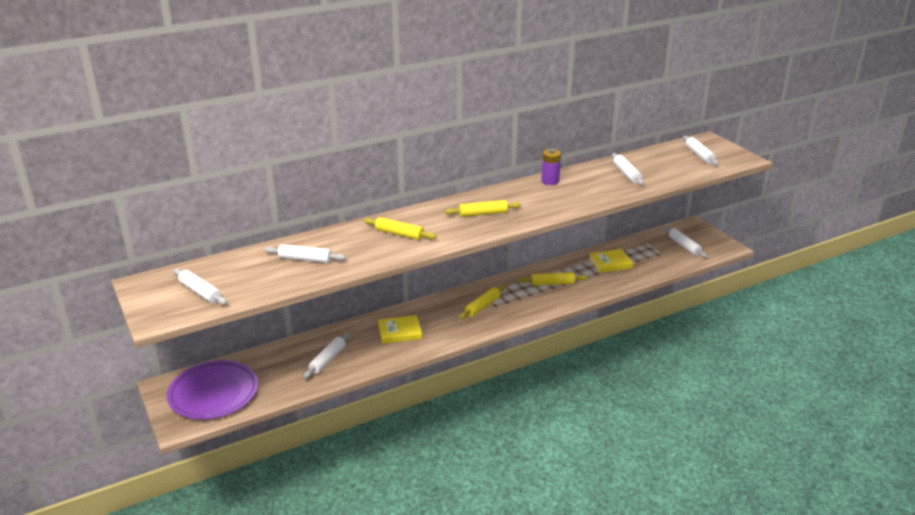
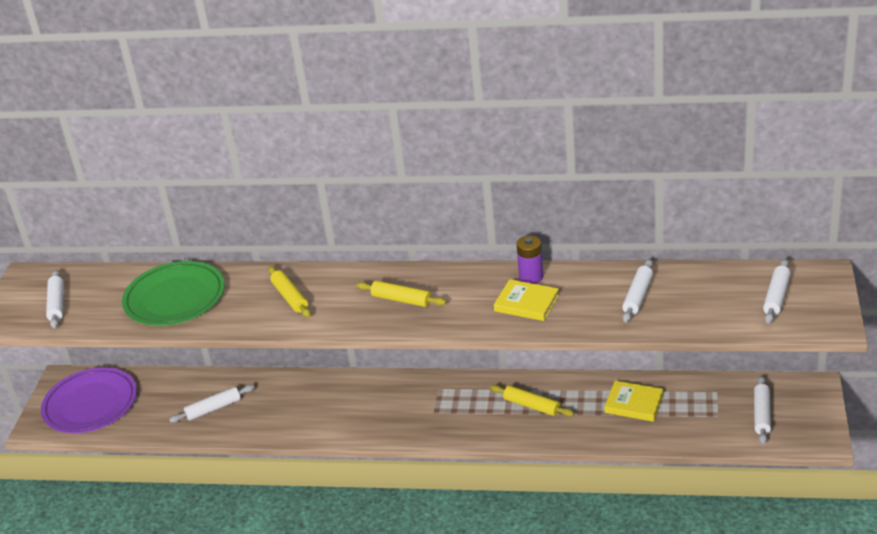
camera: 40 degrees right, 5 degrees up
white rolling pin [264,244,346,263] -> green plate [122,261,225,326]
yellow book [378,315,422,344] -> yellow book moved to [494,279,559,321]
yellow rolling pin [459,285,505,319] -> none

